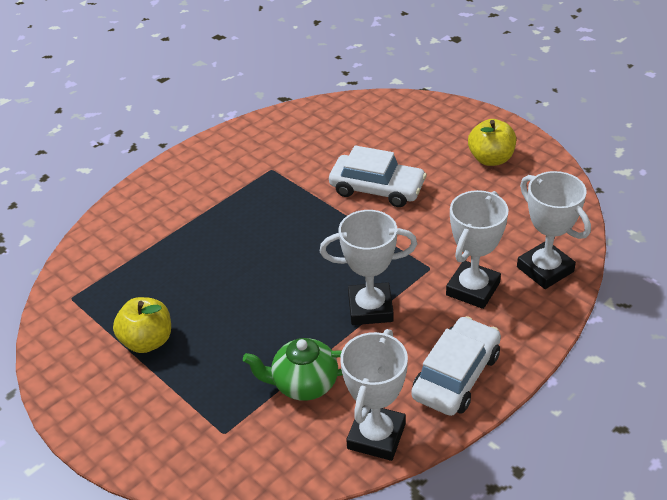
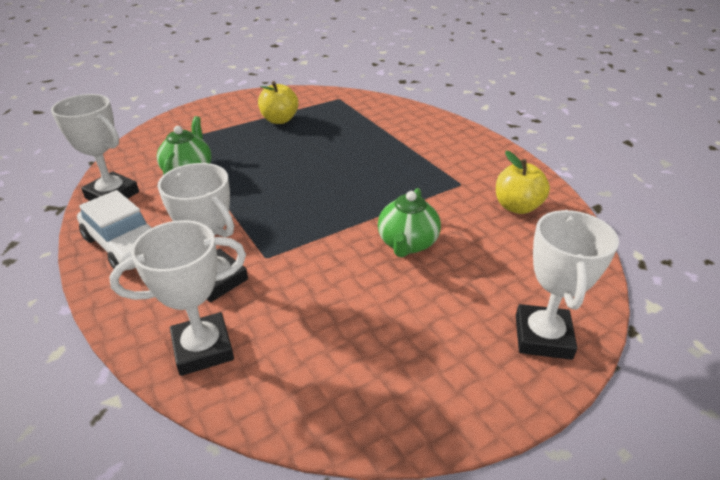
camera: 100 degrees right, 5 degrees down
white trophy [320,210,417,325] -> white trophy moved to [516,210,619,360]
white car [329,145,427,207] -> green teapot [378,188,441,257]
yellow apple [468,119,516,166] -> yellow apple moved to [496,151,550,214]

